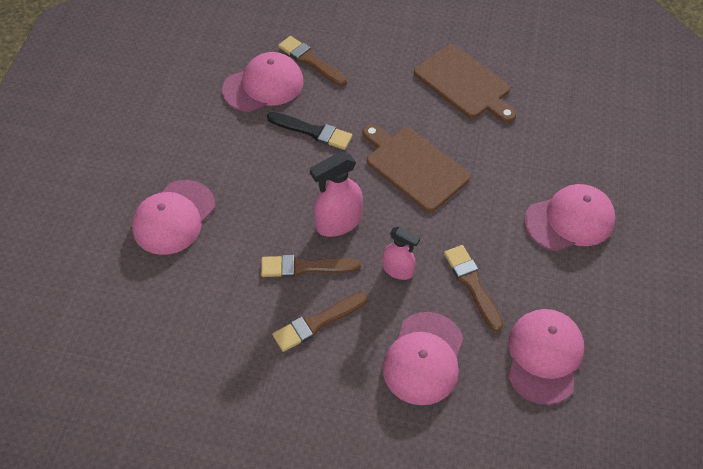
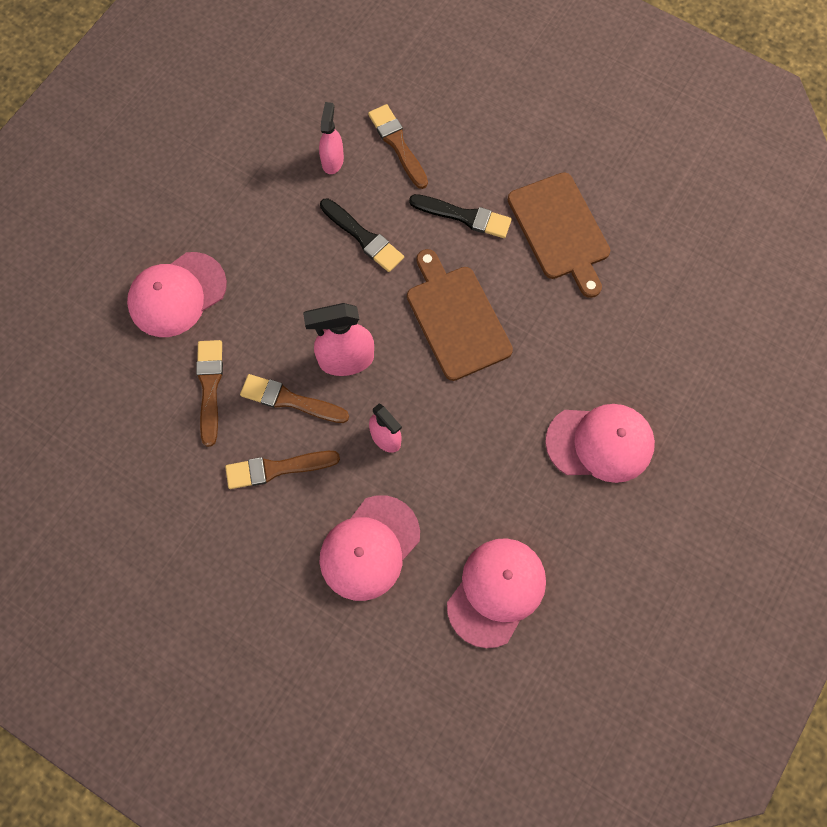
camera: 20 degrees right, 15 degrees up
pink cap [222,52,303,112] -> pink spray bottle [319,102,344,174]
brown brush [444,245,503,332] -> brown brush moved to [196,340,223,447]
none -> black brush [409,194,512,238]

